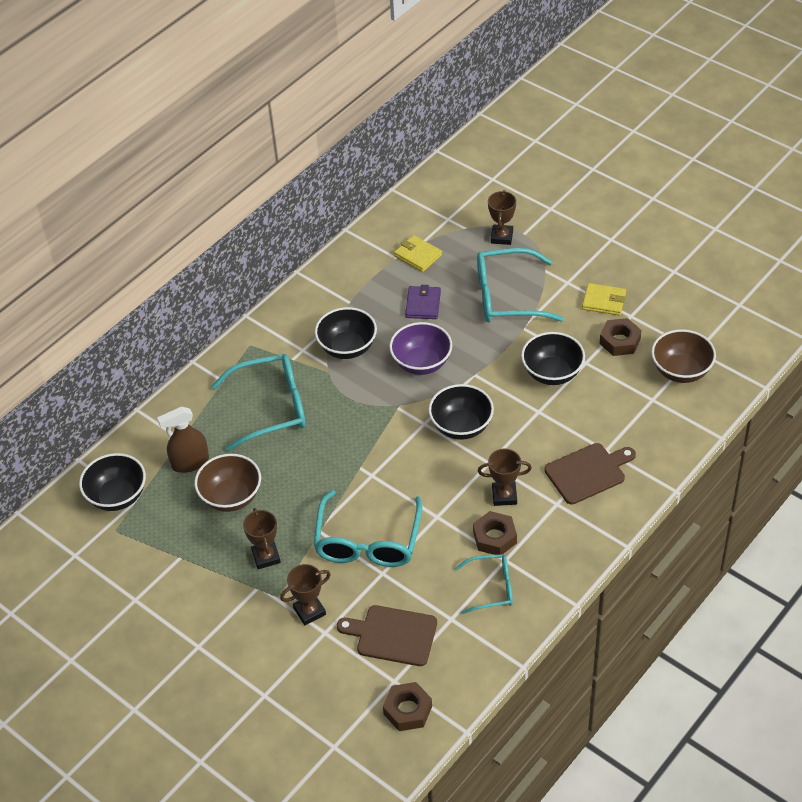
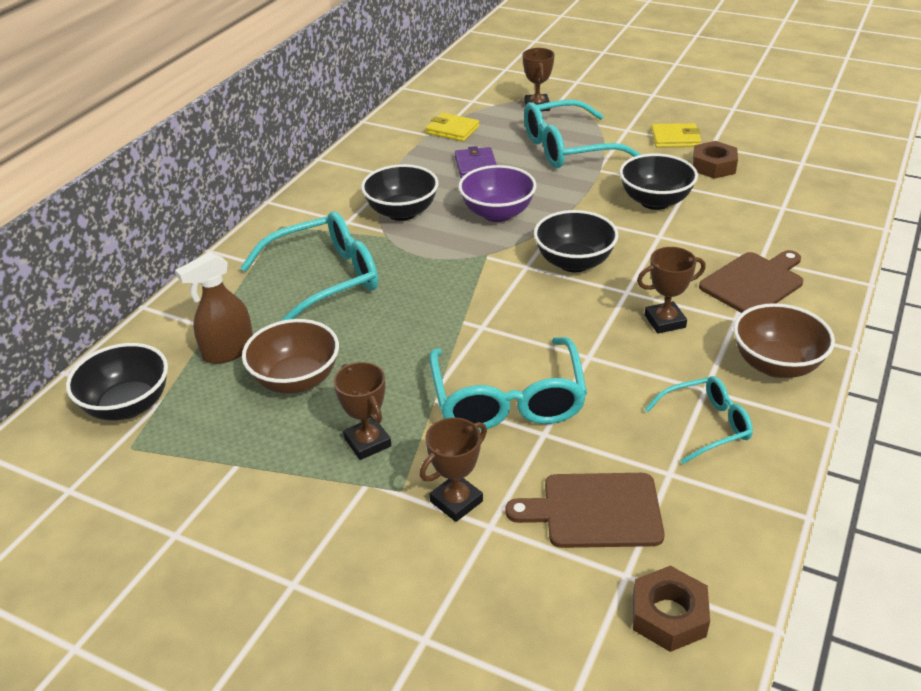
camera: 15 degrees left, 10 degrees down
brown nut [473,511,517,555] -> none
brown bowl [651,329,716,383] -> brown bowl moved to [734,303,835,378]

